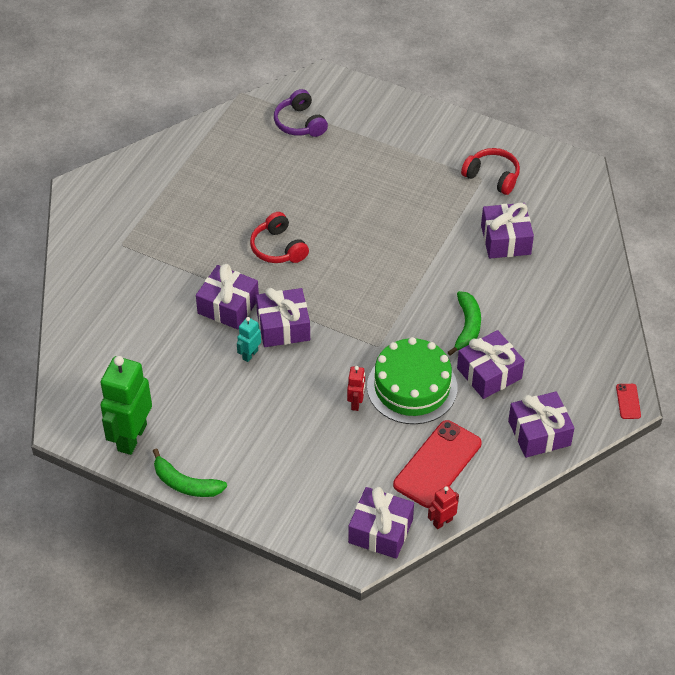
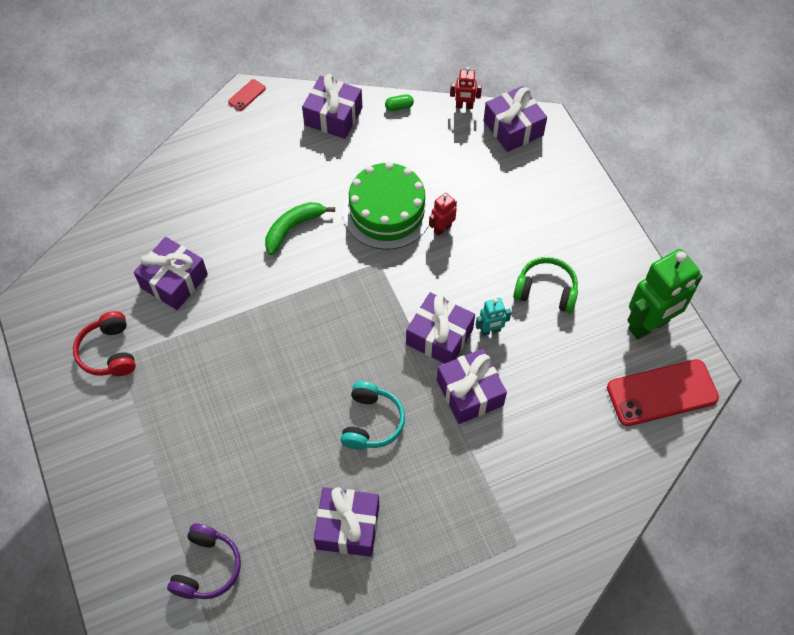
camera: 140 degrees left, 10 degrees up
green banana [153,448,227,497] -> none
red headphones [250,212,309,263] -> turquoise headphones [341,381,405,450]
red phone [393,420,482,508] -> red phone moved to [607,359,719,426]
purple gift [457,330,525,399] -> purple gift moved to [314,487,379,557]
none -> green capsule [385,94,414,111]
none -> green headphones [513,257,578,313]

